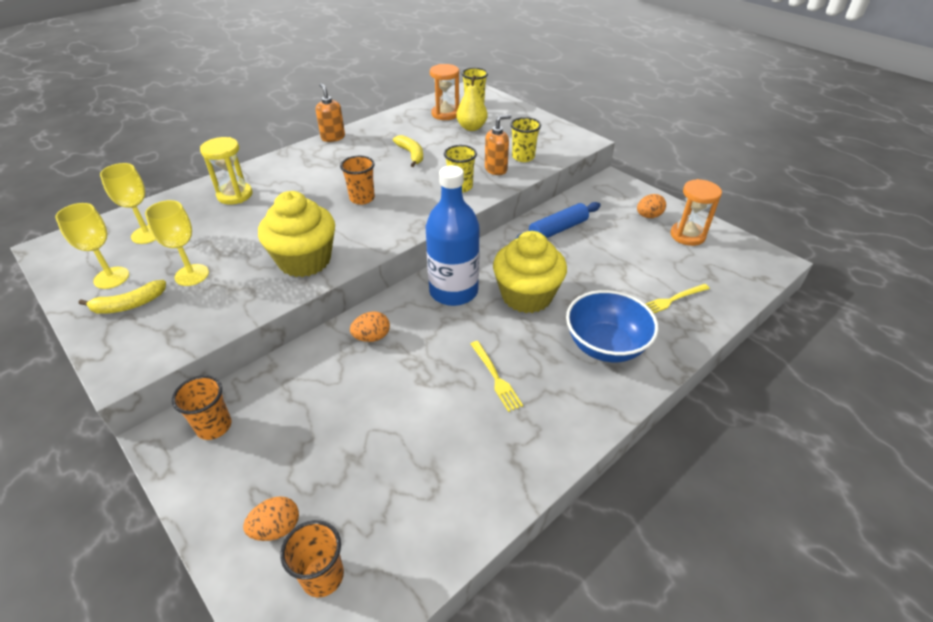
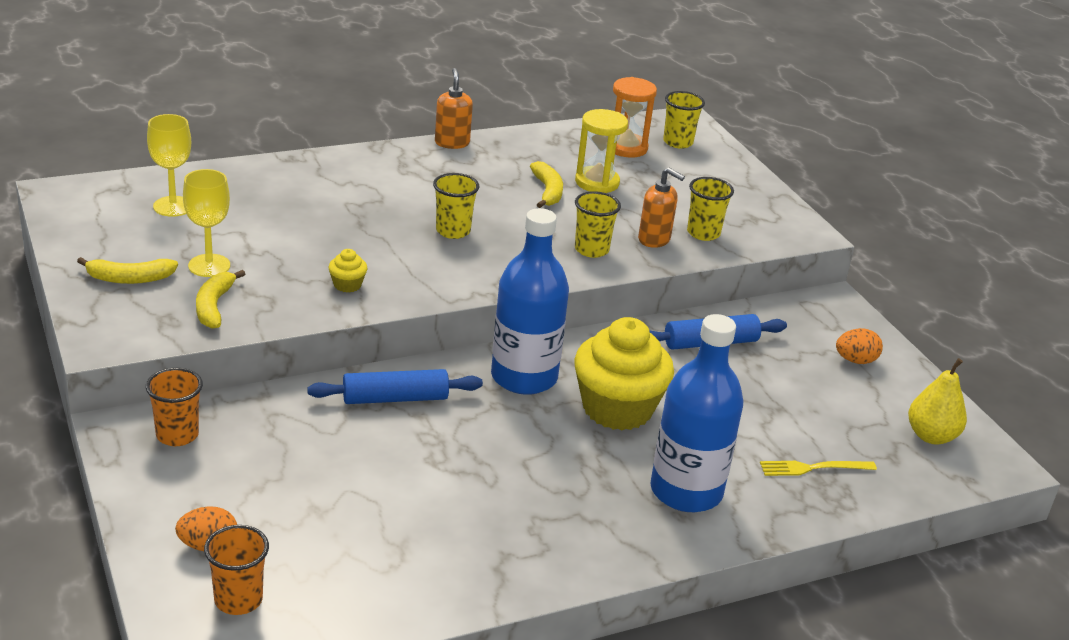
camera: 15 degrees right, 10 degrees down
yellow goblet [55,203,129,289] -> none
yellow hourglass [200,137,252,205] -> yellow hourglass moved to [575,109,628,193]
yellow cupcake [258,191,335,277] -> yellow cupcake [329,249,367,293], size x0.41
orange cup [340,156,375,205] -> yellow cup [433,173,479,239]
orange egg [350,312,390,342] -> blue rolling pin [307,369,483,404]
yellow pear [456,75,488,131] -> yellow pear moved to [908,358,967,444]
yellow fork [470,341,523,412] -> none
orange soap dispenser [485,114,511,175] -> orange soap dispenser turned 45 degrees clockwise [638,168,685,248]
blue bowl [566,290,659,362] -> blue bottle [650,314,743,512]
orange hourglass [670,179,722,246] -> none
none -> yellow banana [196,270,245,329]

